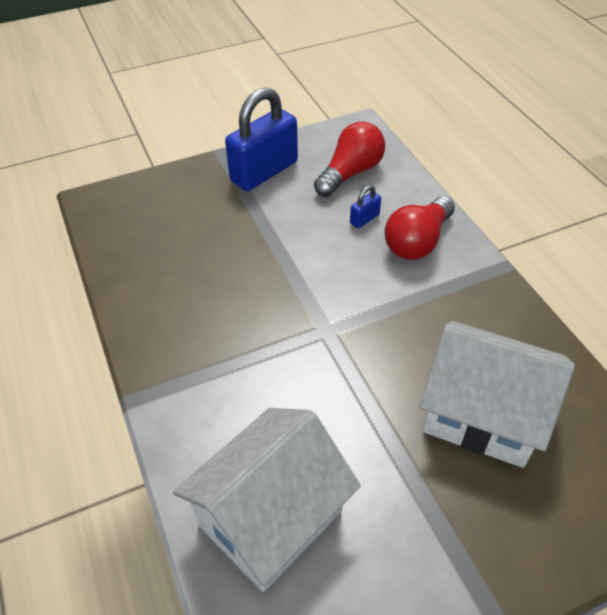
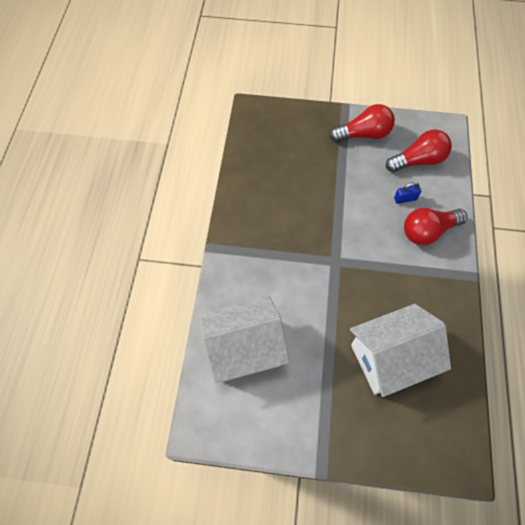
camera: 30 degrees right, 15 degrees up
blue padlock [225,87,298,191] -> red light bulb [330,104,395,142]
white house [420,321,575,468] -> white house turned 75 degrees counterclockwise [350,304,451,397]

